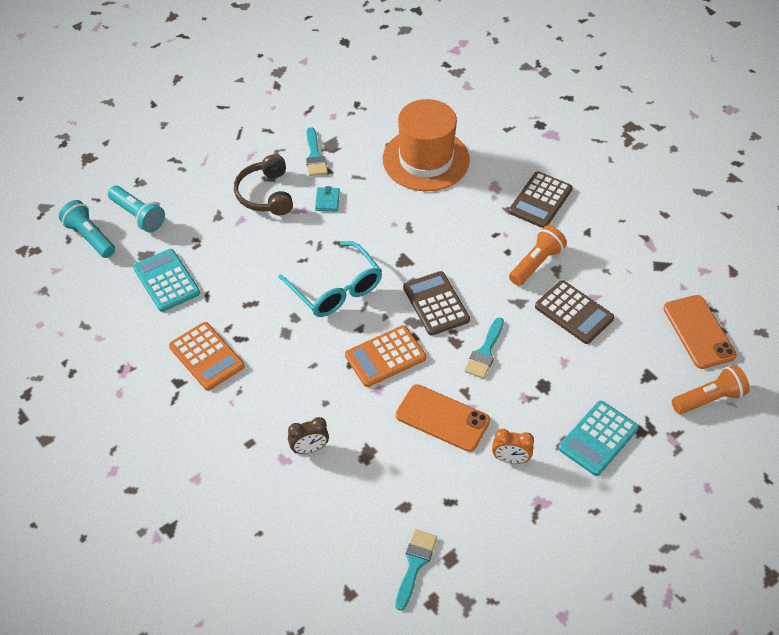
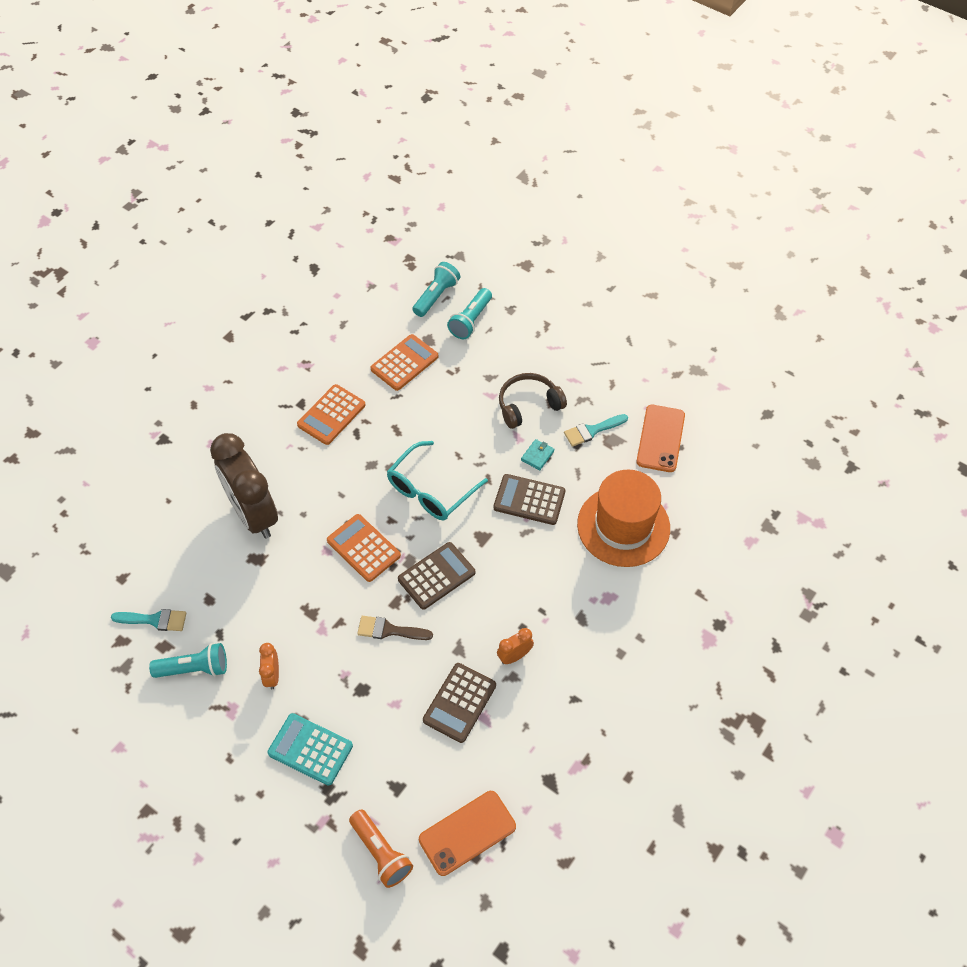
camera: 75 degrees right, 5 degrees up
turquoise calculator [133,249,200,312] -> orange calculator [370,334,438,391]
brown clock [288,417,329,454] -> brown clock [210,433,278,539], size x2.42
turquoise wallet [315,186,340,212] -> turquoise wallet turned 45 degrees counterclockwise [521,439,554,470]
orange phone [396,384,490,452] -> orange phone moved to [636,405,685,472]
turquoise brush [464,317,504,379] -> brown brush [357,616,433,640]
brown calculator [509,171,573,228] -> brown calculator moved to [493,474,565,525]
orange flashlight [509,225,567,286] -> orange clock [497,628,534,664]
none -> turquoise flashlight [149,643,227,678]

